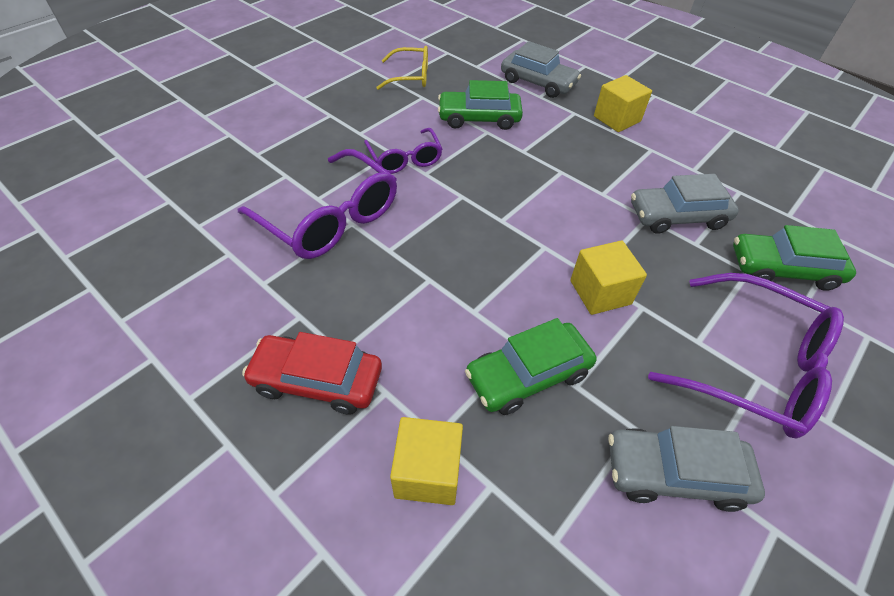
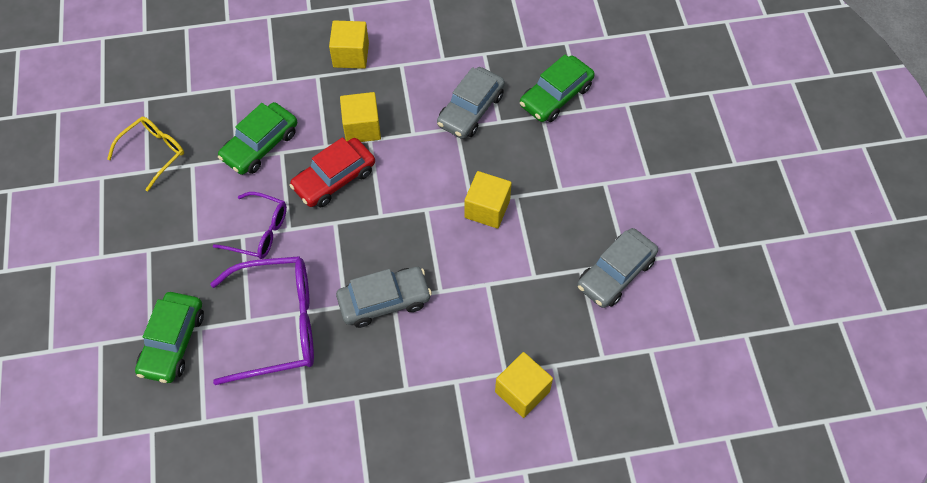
camera: 50 degrees left, 10 degrees up
red car [242,332,382,415] -> red car moved to [289,137,375,207]
green car [465,318,596,415] -> green car moved to [135,292,204,383]
grey car [501,41,581,98] -> grey car moved to [336,267,432,328]
purple glasses [648,273,844,439] -> none
none -> yellow cube [340,92,381,142]

